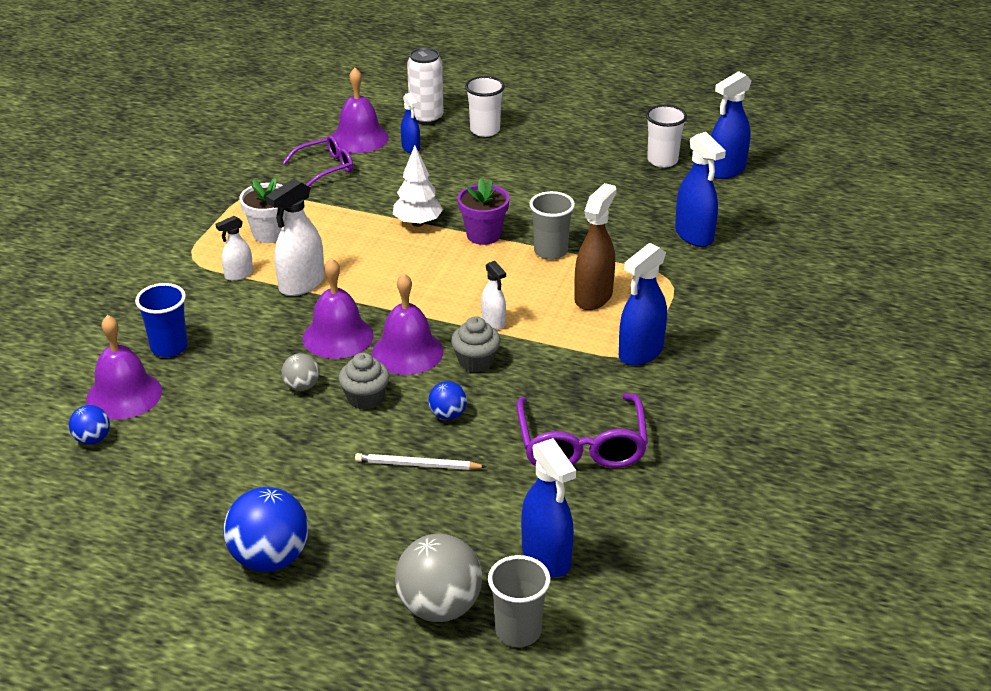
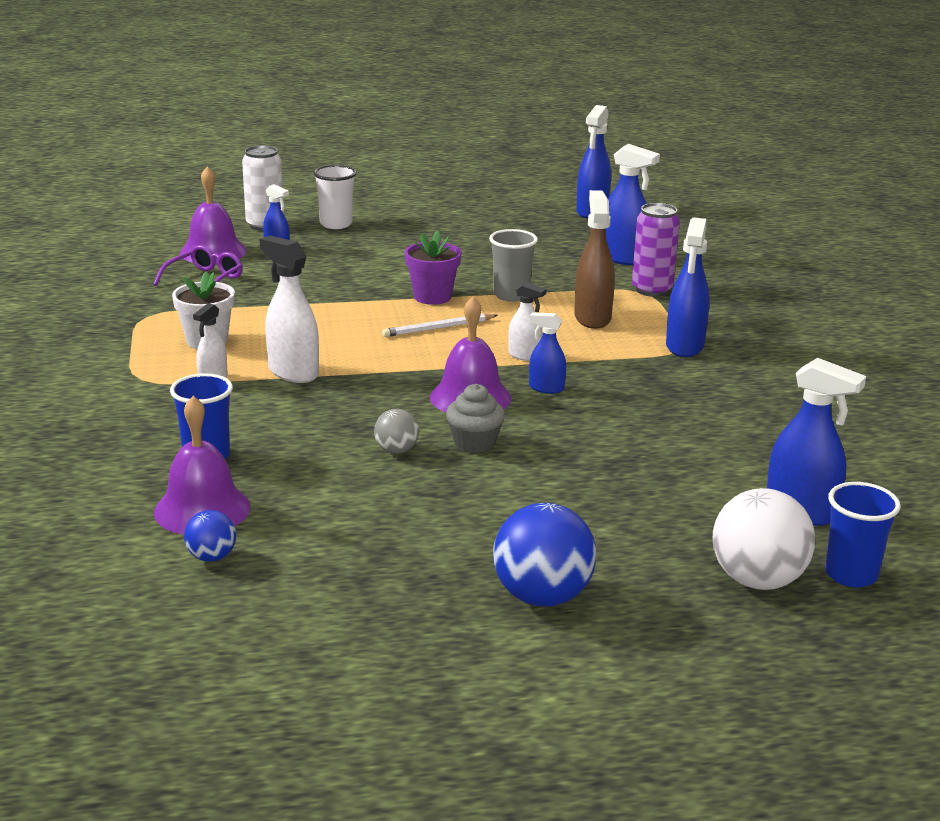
camera: 30 degrees left, 10 degrees down
white spray bottle [266,178,324,296] -> white spray bottle turned 120 degrees clockwise [260,236,319,383]
purple bell [303,258,373,359] -> none
white pencil [355,453,486,470] -> white pencil moved to [382,313,498,337]
white tree [393,145,443,227] -> none
grey ball [395,534,482,622] -> white ball [713,488,815,590]
blue ball [428,381,467,420] -> none
grey cupcake [451,316,500,372] -> blue spray bottle [529,312,566,394]
grey cup [488,555,551,647] -> blue cup [825,482,901,588]
purple glasses [516,393,648,468] -> none
white cup [646,105,687,168] -> none
none -> purple can [632,203,680,297]

